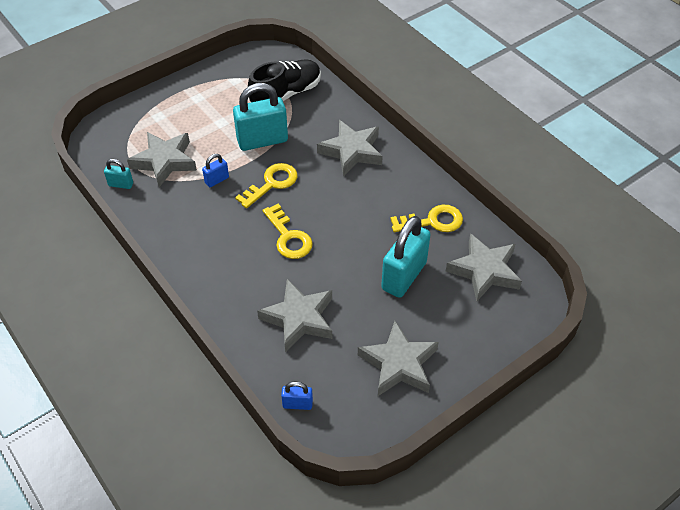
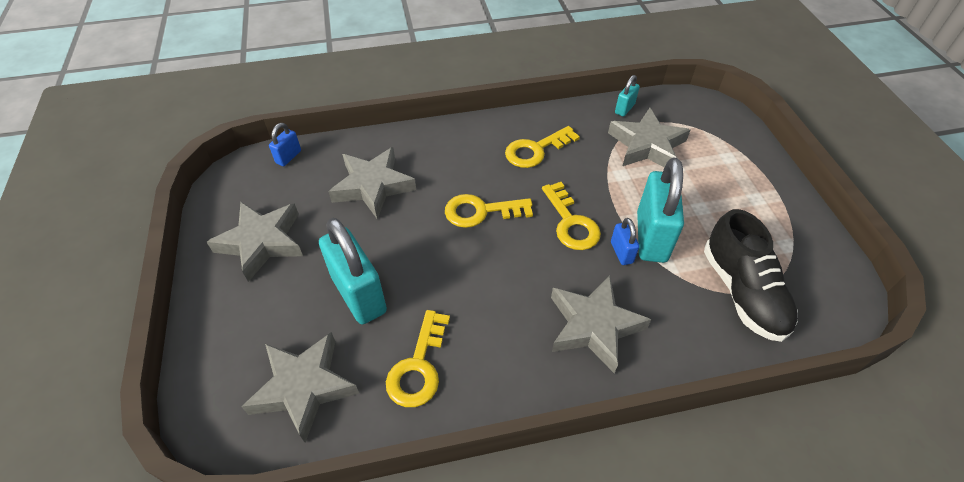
camera: 115 degrees right, 0 degrees up
blue padlock [202,154,229,187] -> blue padlock moved to [611,218,639,265]
none -> yellow key [505,126,580,168]

